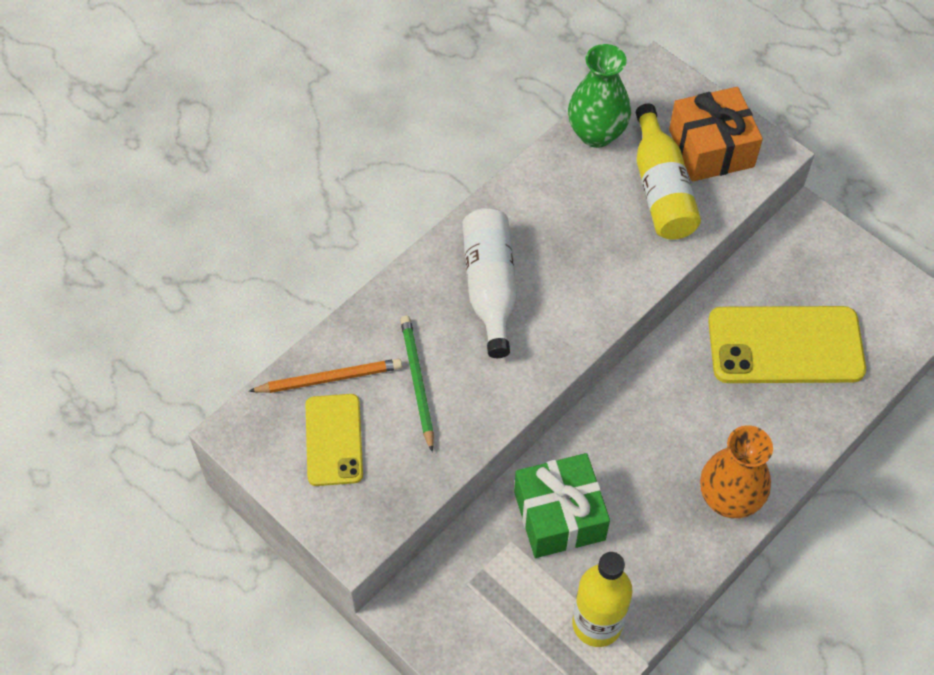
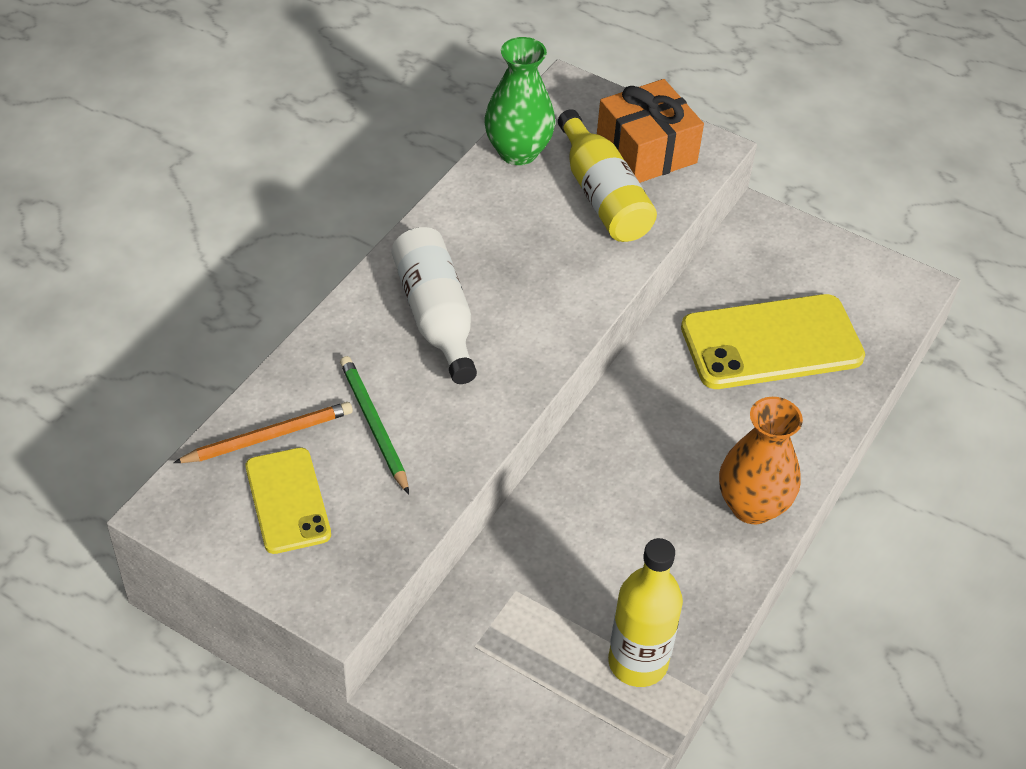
camera: 15 degrees left, 10 degrees down
green gift [514,453,610,558] -> none

